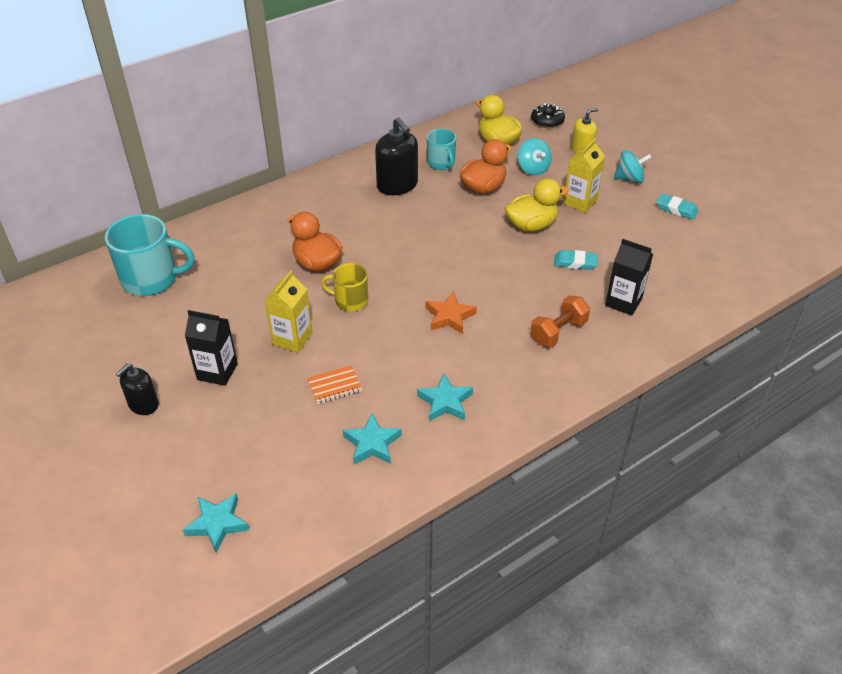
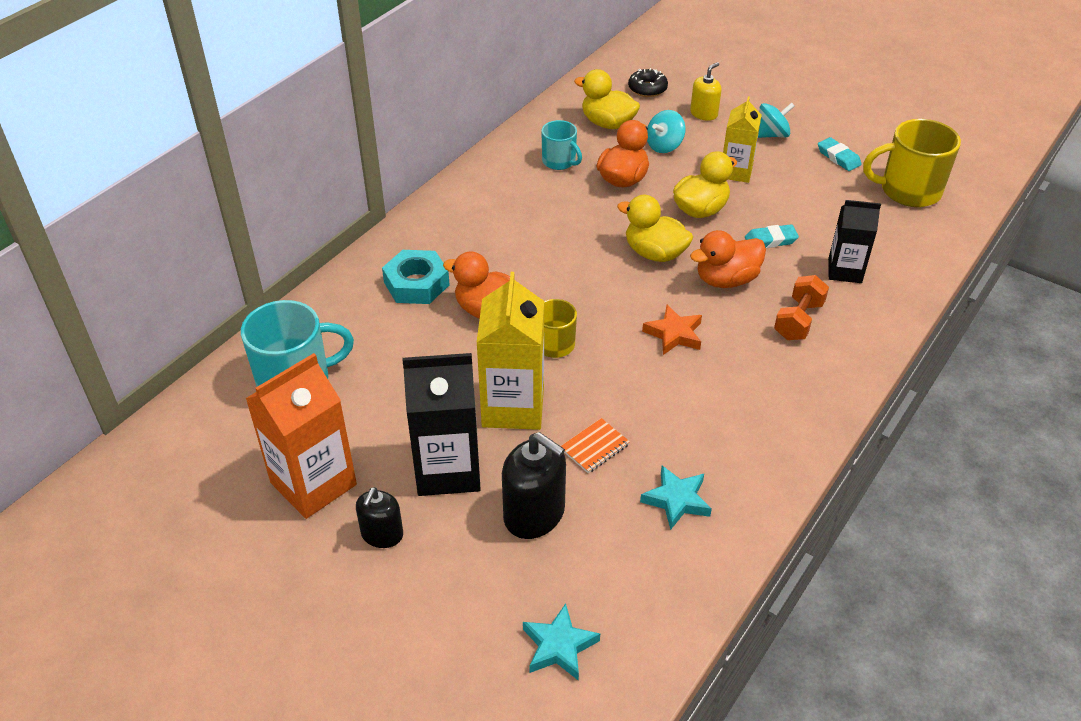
camera: 20 degrees left, 0 degrees up
black carton [185,310,238,386] -> black carton [402,353,481,496], size x1.58
yellow carton [264,271,312,353] -> yellow carton [476,272,544,430], size x1.58
black soap dispenser [375,117,418,195] -> black soap dispenser moved to [502,432,566,539]
turquoise star [417,374,473,422] -> none
turquoise spinning top [518,138,552,176] -> turquoise spinning top turned 90 degrees clockwise [647,110,686,153]
turquoise eraser [656,193,698,220] -> turquoise eraser turned 45 degrees clockwise [818,137,862,171]
none -> orange carton [245,353,357,519]
none -> turquoise nut [382,250,450,304]
none -> yellow duck [617,195,693,262]
none -> orange duck [690,230,766,288]
none -> yellow mug [863,119,961,207]

